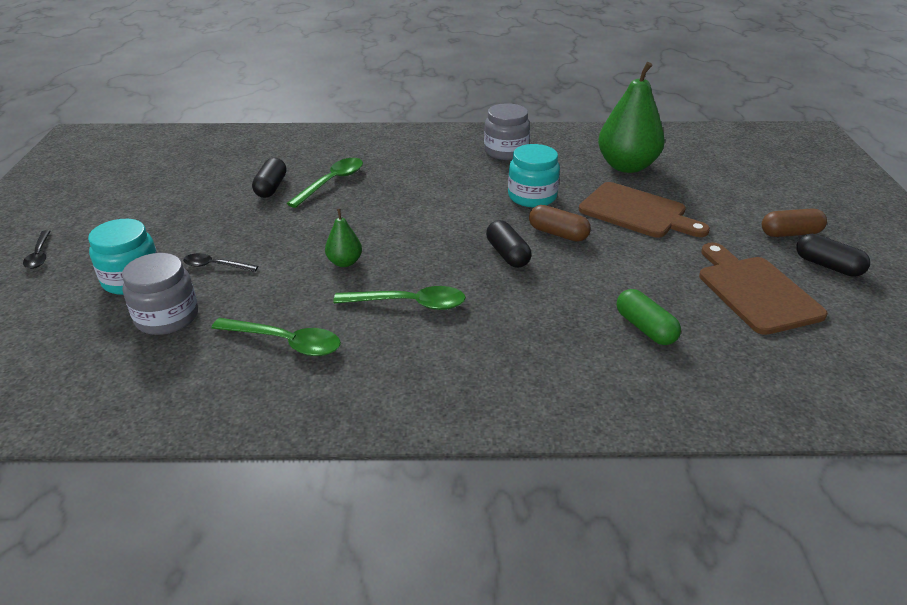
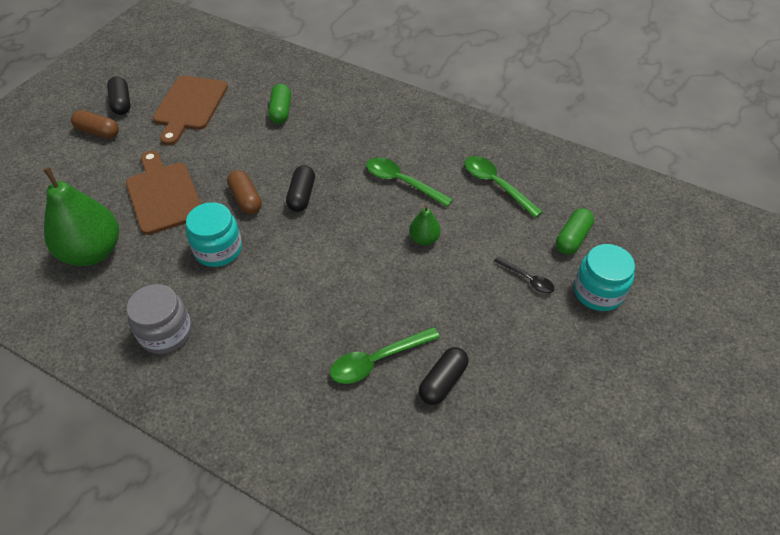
camera: 150 degrees left, 15 degrees up
black spoon [23,230,51,269] -> none
grey jar [122,253,198,335] -> green capsule [556,208,594,255]

